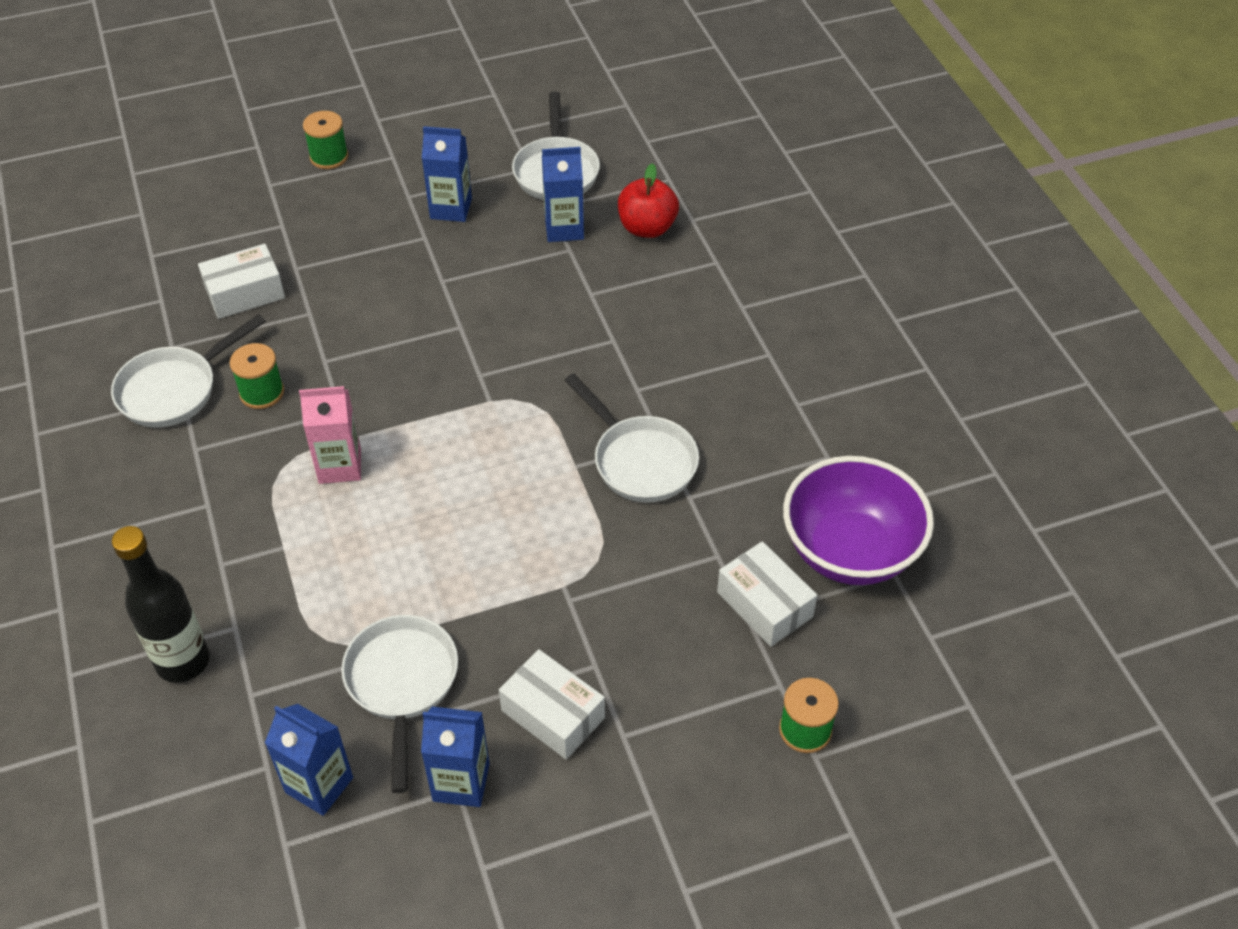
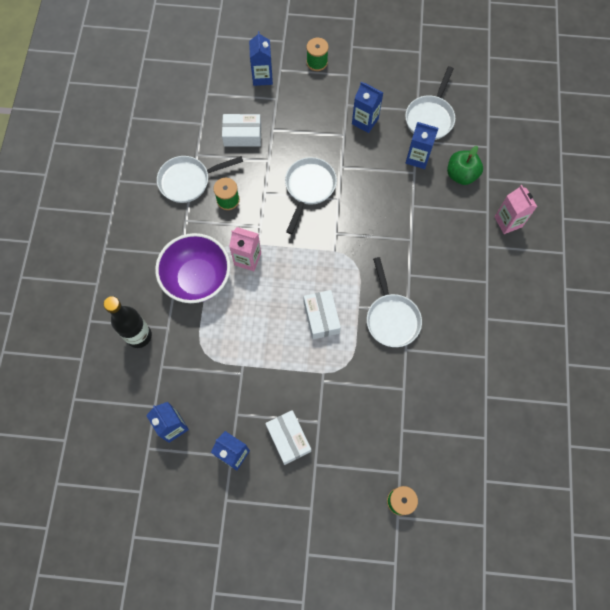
camera: 25 degrees right, 20 degrees up
white pan [341,615,458,793] -> white pan moved to [285,157,337,234]
red apple [618,163,679,238] -> green apple [447,146,483,185]
white box [717,541,817,647] -> white box moved to [304,290,341,339]
purple bowl [783,456,934,585] -> purple bowl moved to [155,233,230,303]
none -> blue carton [249,31,273,86]
none -> pink carton [495,185,537,234]

